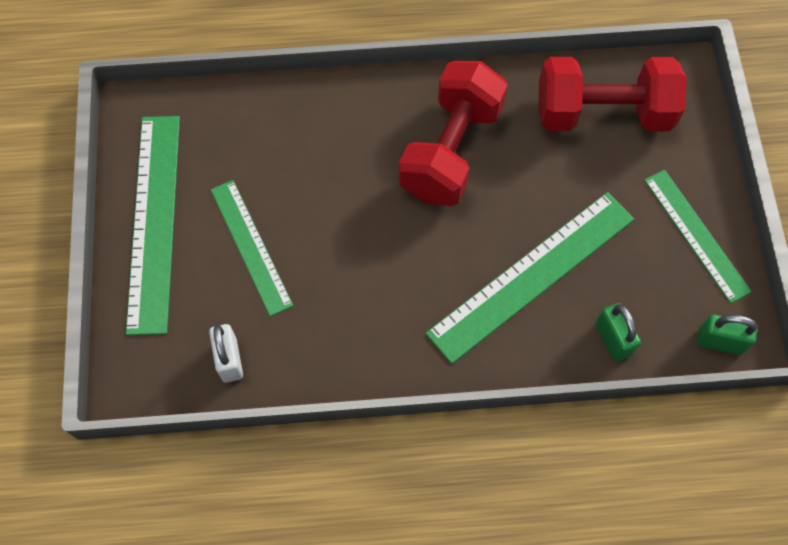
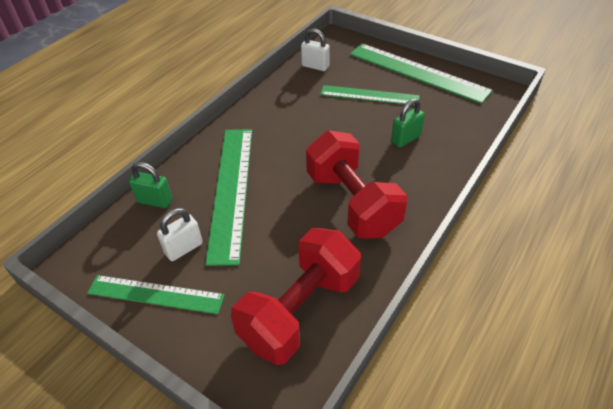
camera: 130 degrees right, 20 degrees down
green padlock [697,315,758,355] -> green padlock moved to [391,98,425,147]
none -> white padlock [157,208,203,261]

